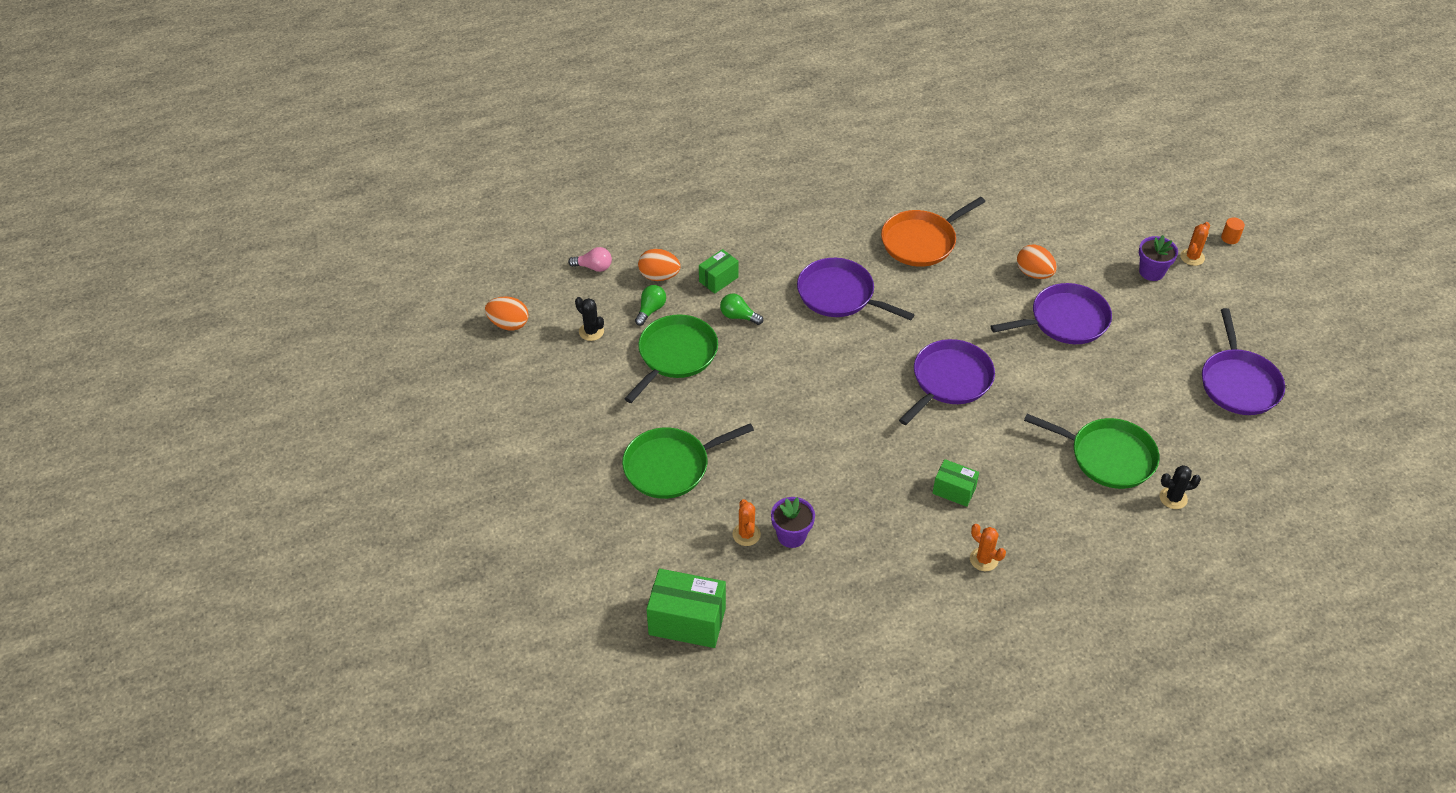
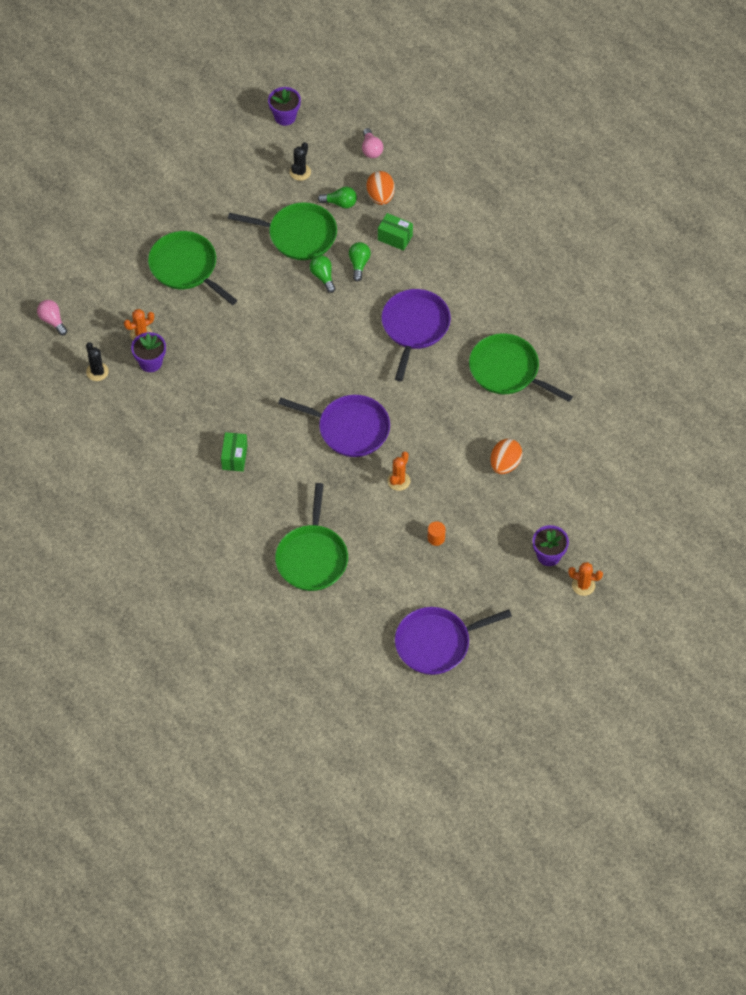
camera: 70 degrees right, 10 degrees up
orange egg [485,296,529,331] -> purple flower pot [268,87,301,126]
green box [646,569,726,648] -> pink light bulb [37,300,67,335]
orange pan [881,197,985,267] -> green pan [469,333,573,402]
orange cactus [970,524,1006,571] -> orange cactus moved to [387,452,410,491]
purple pan [990,283,1112,344] -> none
black cactus [1160,465,1201,509] -> black cactus moved to [86,342,109,381]
orange cylinder [1221,218,1245,244] -> orange cylinder moved to [428,521,446,546]
none -> green light bulb [310,255,336,293]

